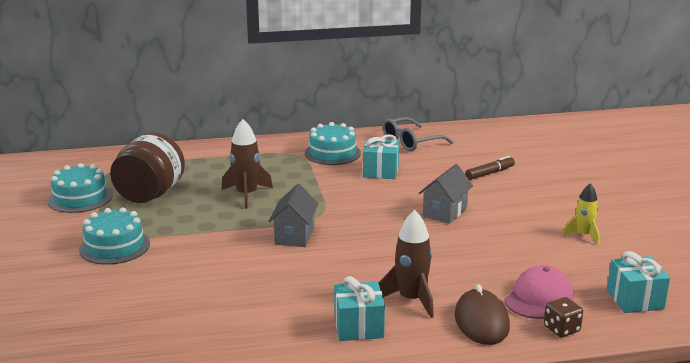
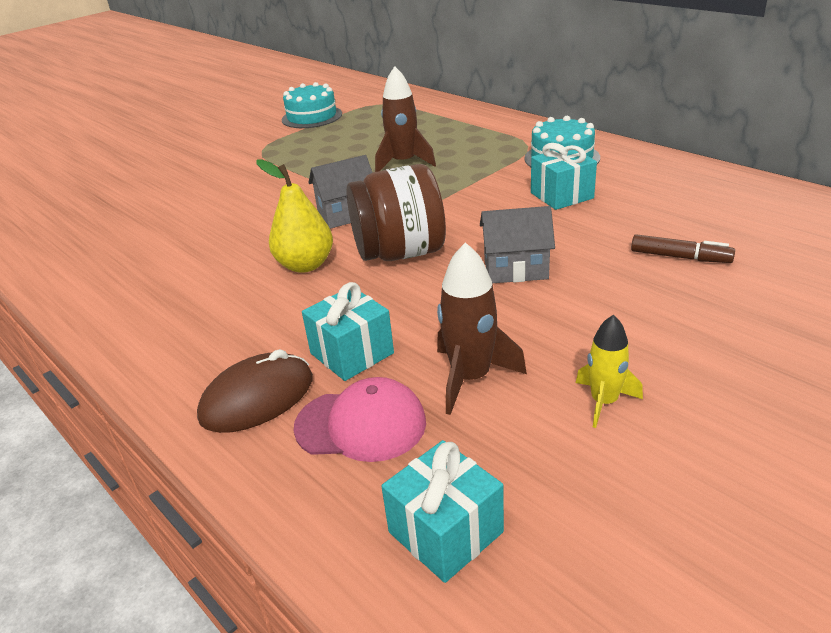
camera: 60 degrees right, 10 degrees up
turquoise cake [79,207,150,265] -> none
brown jar [110,132,185,203] -> brown jar moved to [346,164,446,261]
turquoise gift [334,276,385,341] -> turquoise gift moved to [302,282,394,381]
brown rocket [379,210,434,318] -> brown rocket moved to [437,242,527,415]
grey glasses [382,117,453,151] -> none
brown dice [544,297,583,337] -> none
none -> yellow pear [256,159,333,273]

